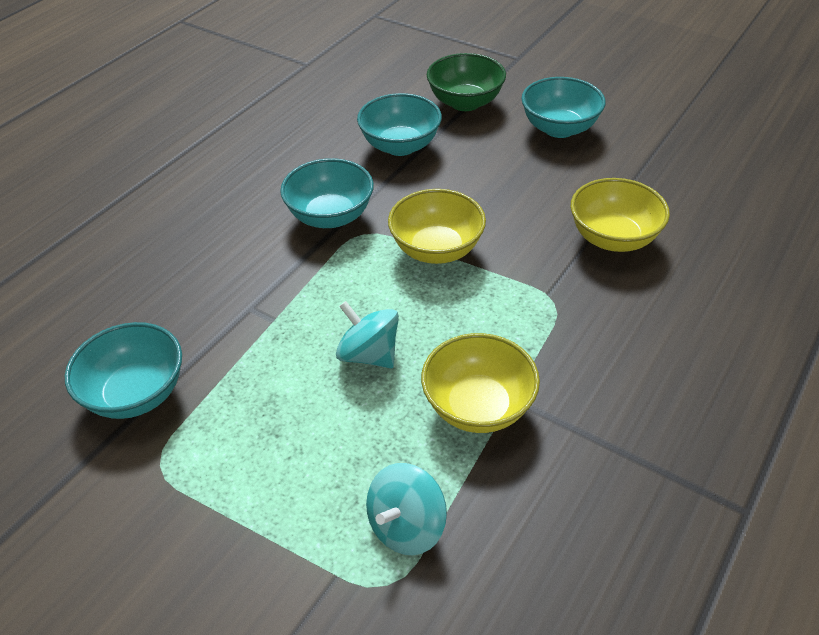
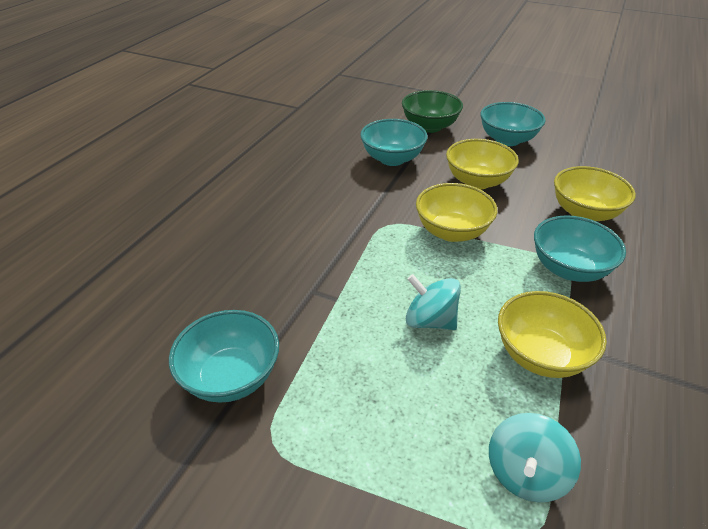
camera: 10 degrees left, 5 degrees down
turquoise bowl [280,158,374,228] -> turquoise bowl moved to [534,216,626,282]
none -> yellow bowl [446,139,519,189]

